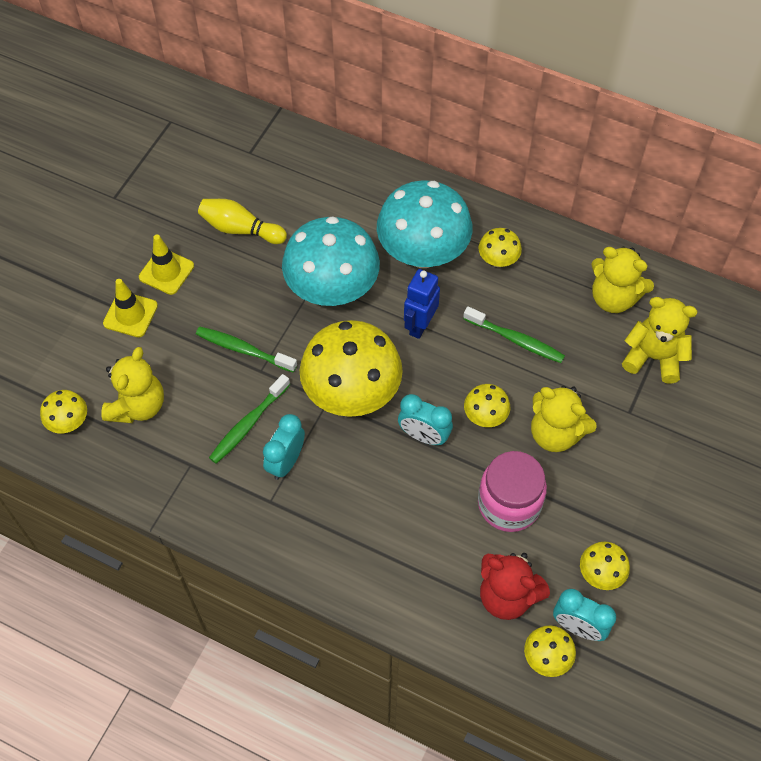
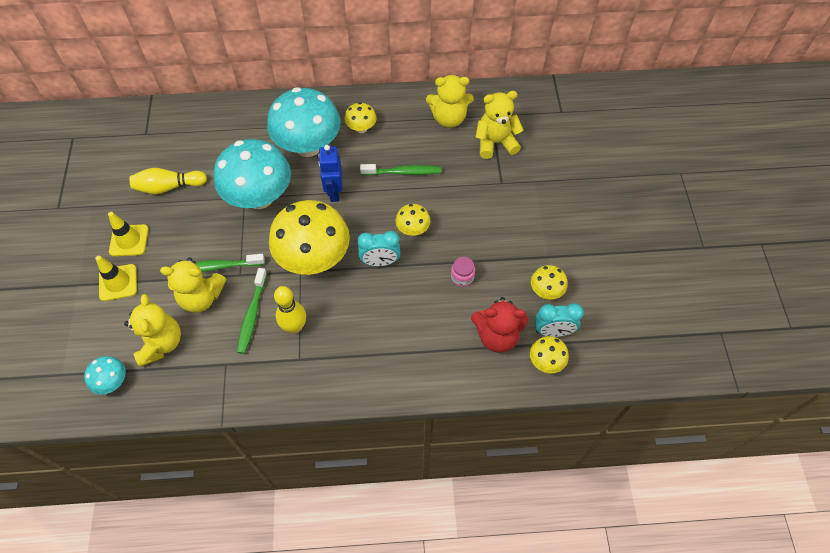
camera: 30 degrees left, 0 degrees up
yellow mushroom [40,390,87,434] -> turquoise mushroom [84,356,126,395]
turquoise clock [263,414,305,480] -> yellow bowling pin [274,286,306,333]
pink jar [478,451,547,532] -> pink jar [451,257,475,287], size x0.48
yellow teddy bear [531,386,597,452] -> yellow teddy bear moved to [160,257,226,313]

